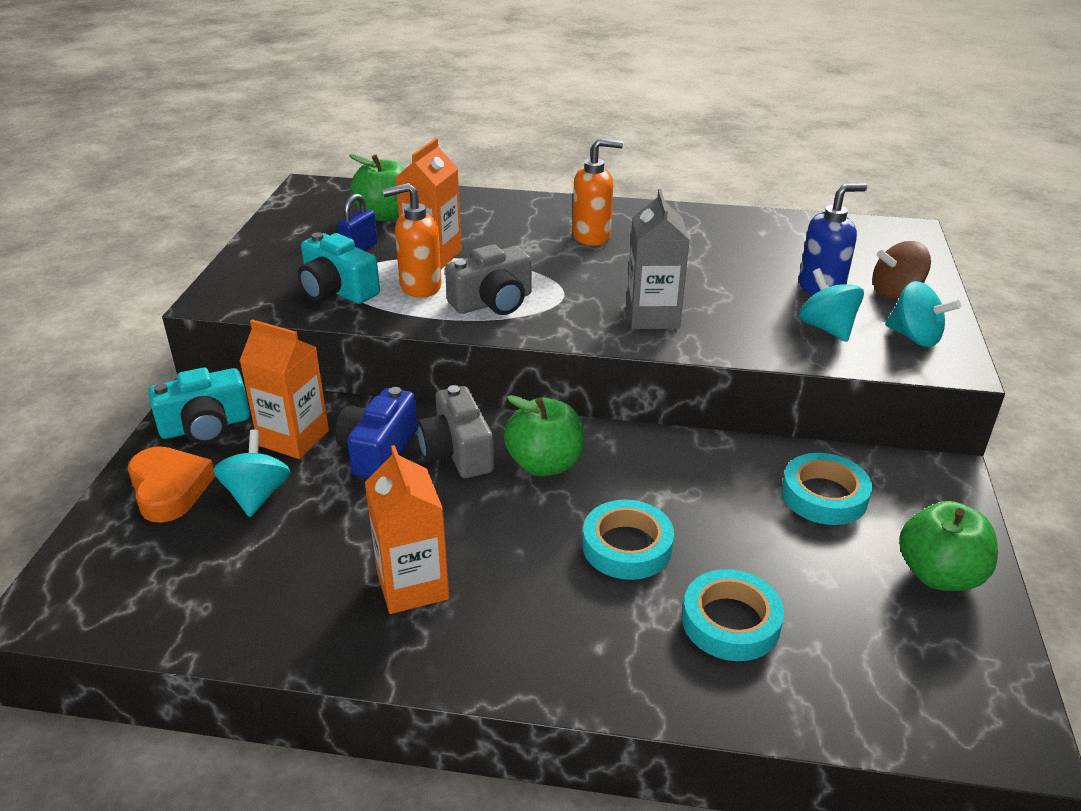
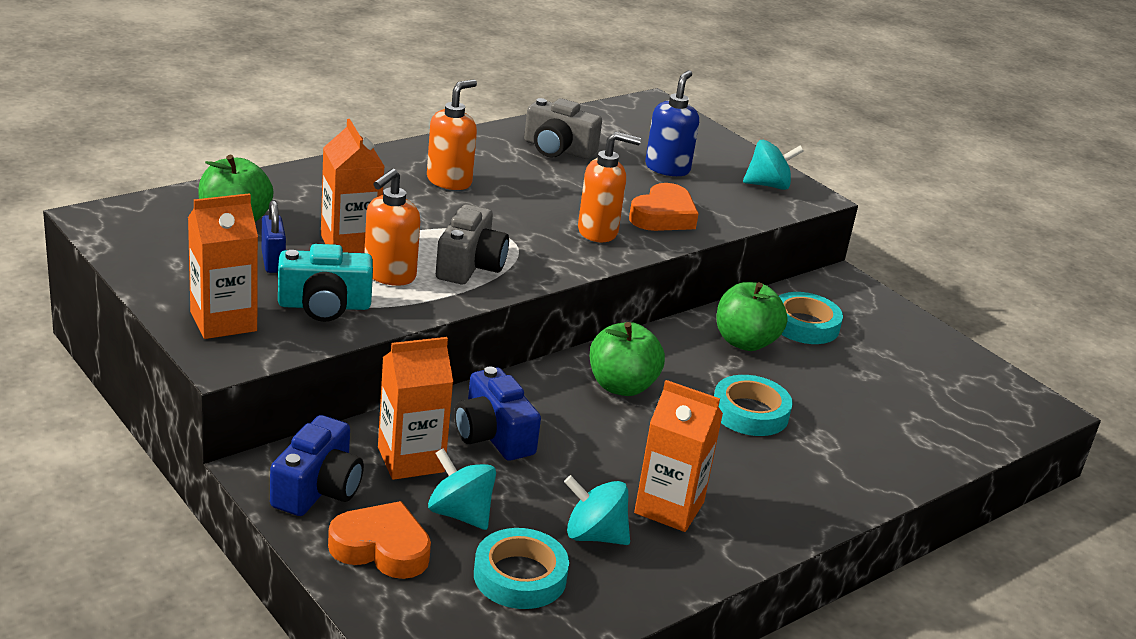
camera: 50 degrees left, 5 degrees down
turquoise camera [148,368,250,444] -> blue camera [270,415,364,516]
grey camera [417,385,494,478] -> grey camera moved to [524,98,602,159]
grey carton [627,189,690,329] -> orange soap dispenser [578,132,641,242]
turquoise tape [682,569,784,661] -> turquoise tape moved to [474,528,569,609]
turquoise spinning top [799,268,864,342] -> turquoise spinning top moved to [564,475,630,545]
brown spinning top [872,241,931,299] -> none
green apple [899,501,998,591] -> green apple moved to [716,282,788,351]
none -> orange carton [188,193,258,339]
none -> orange heart [629,183,699,231]

